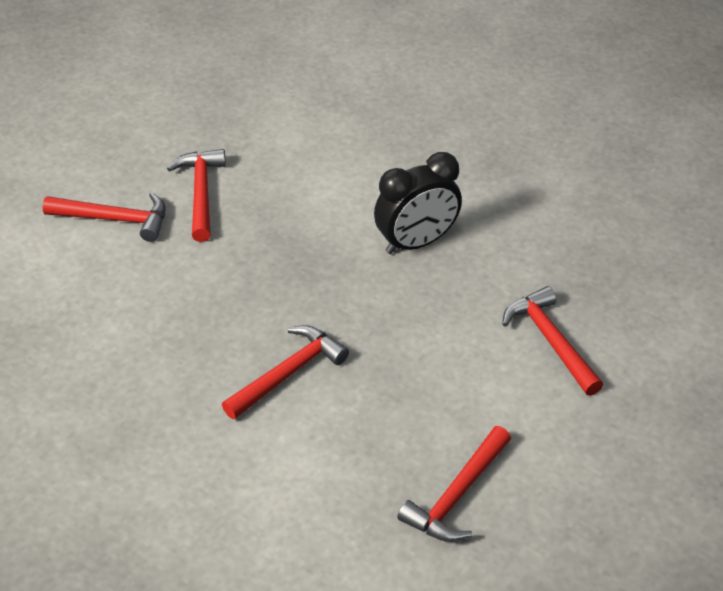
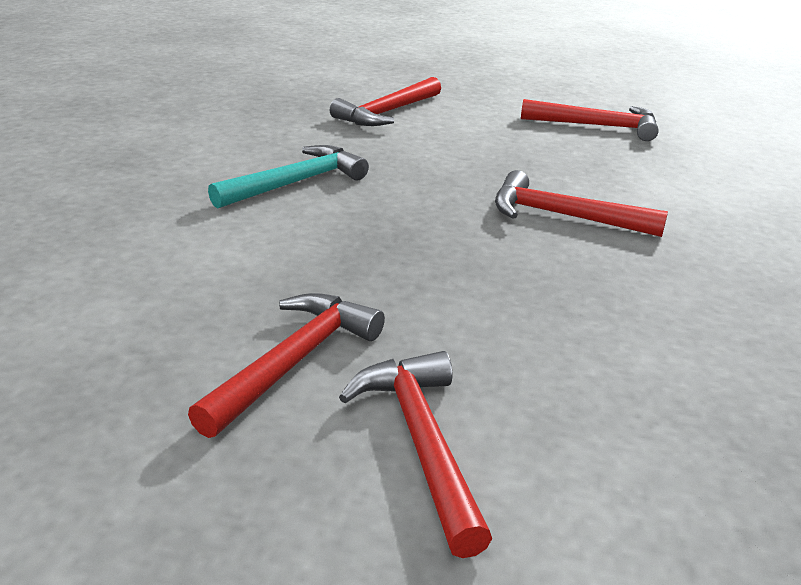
camera: 115 degrees left, 15 degrees down
red hammer [167,149,226,242] -> red hammer turned 150 degrees clockwise [188,293,385,438]
black clock [374,152,462,254] -> turquoise hammer [208,145,369,209]

